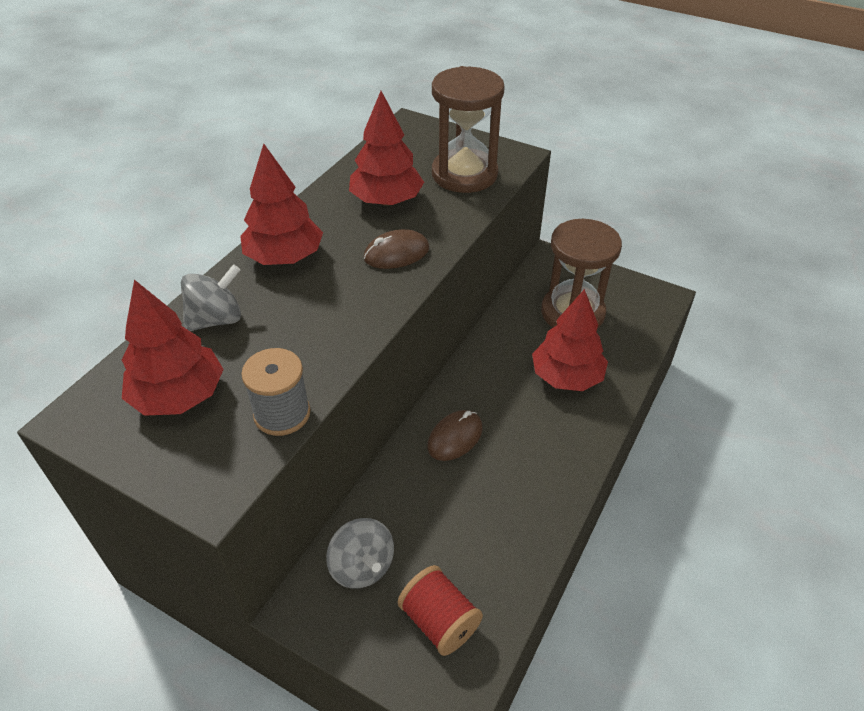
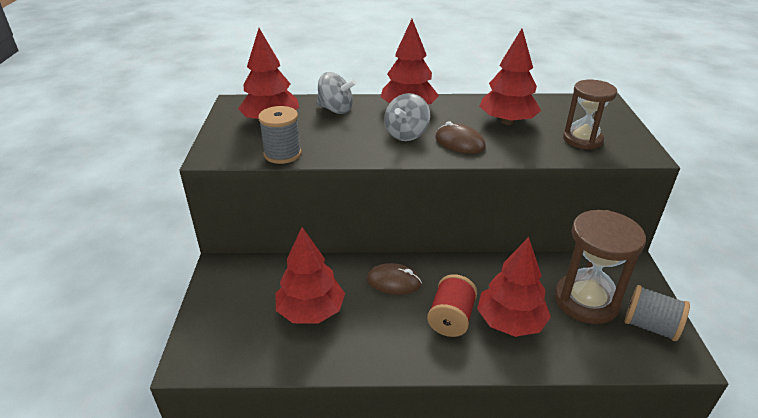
camera: 60 degrees right, 10 degrees down
grey spinning top [326,518,394,589] -> grey spinning top moved to [384,93,430,141]
red spool [398,565,483,656] -> red spool moved to [427,274,477,337]
brown hourglass [432,66,505,193] -> brown hourglass [563,80,617,149], size x0.66
none -> red tree [275,227,345,324]
none -> grey spool [624,285,690,341]

